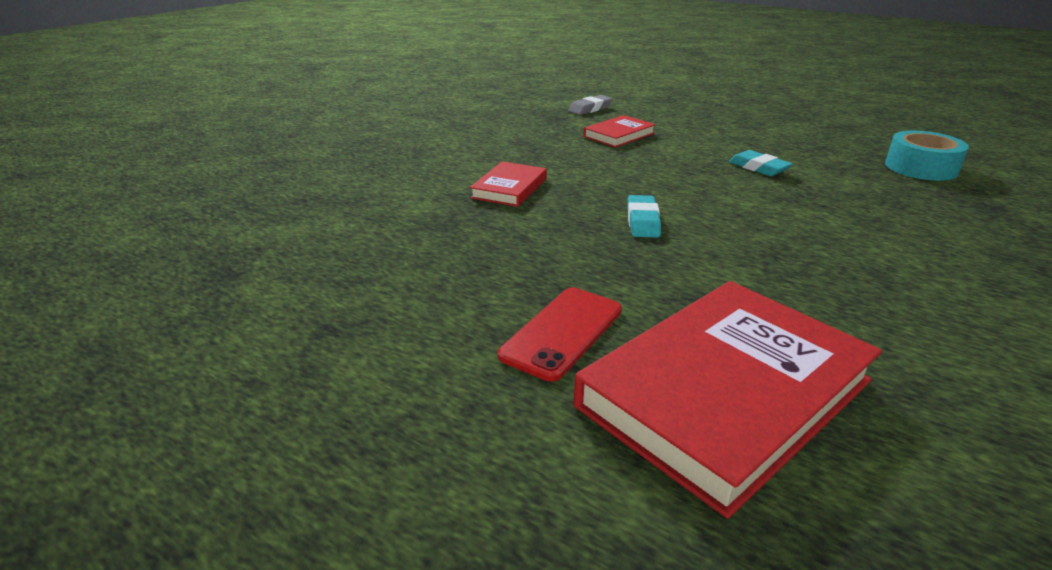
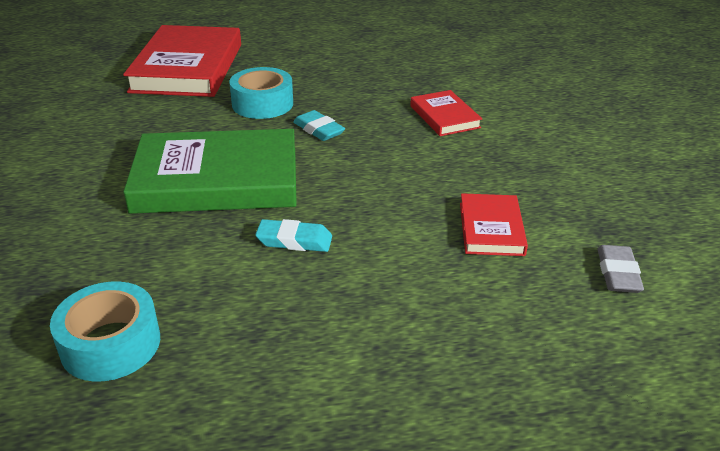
camera: 135 degrees right, 5 degrees up
red phone [498,287,622,382] -> none
none -> green book [123,129,297,214]
none -> turquoise tape [229,67,293,119]

